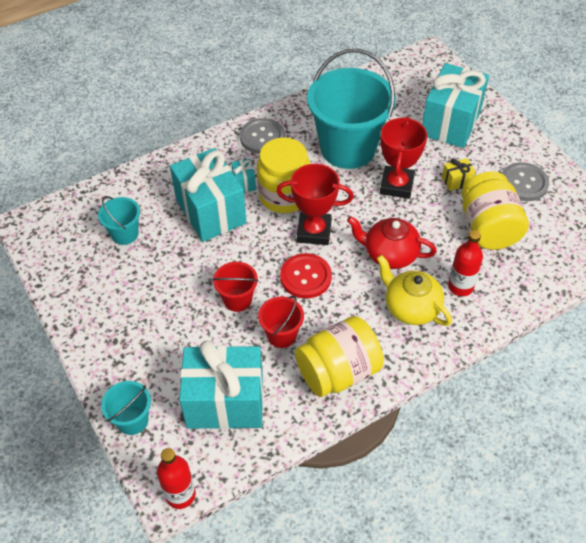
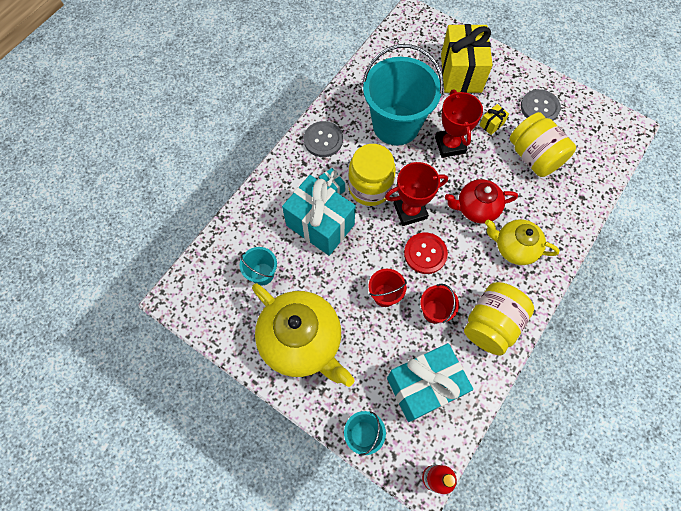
camera: 25 degrees left, 15 degrees up
turquoise gift [422,63,489,148] -> yellow gift [441,24,493,93]
red bottle [448,230,483,296] -> none
none -> yellow teapot [252,283,355,387]

